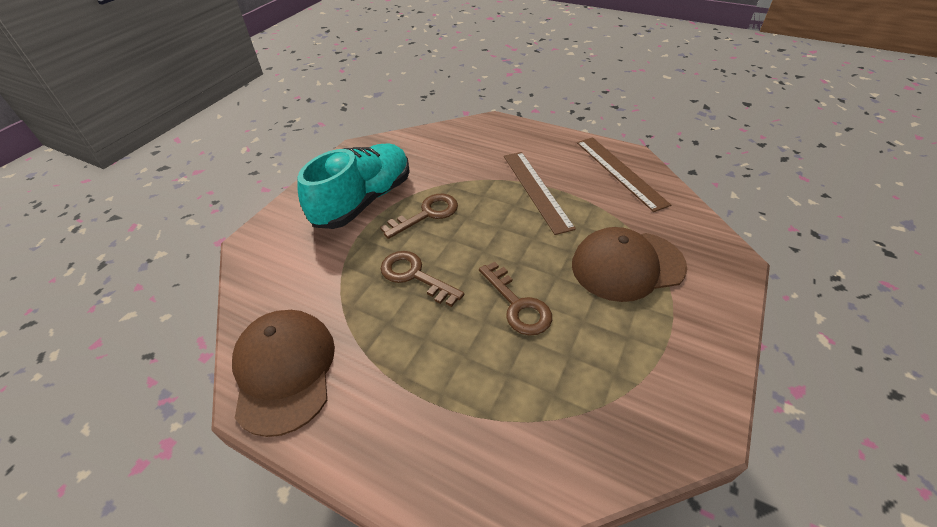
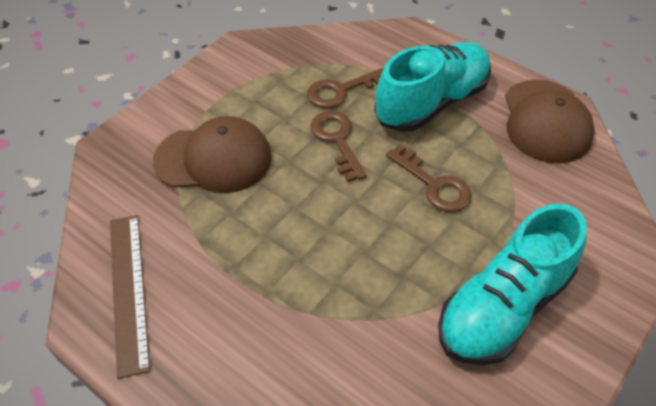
camera: 170 degrees left, 5 degrees up
brown key [380,194,458,239] -> brown key moved to [307,67,384,109]
brown ruler [504,152,576,235] -> none
none -> turquoise shoe [374,42,491,132]

